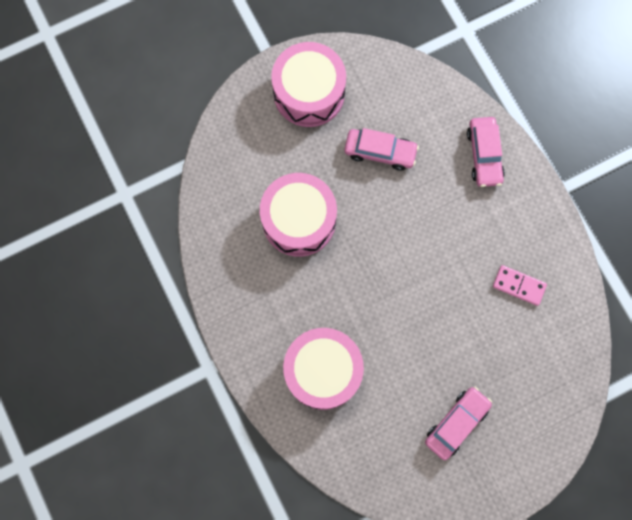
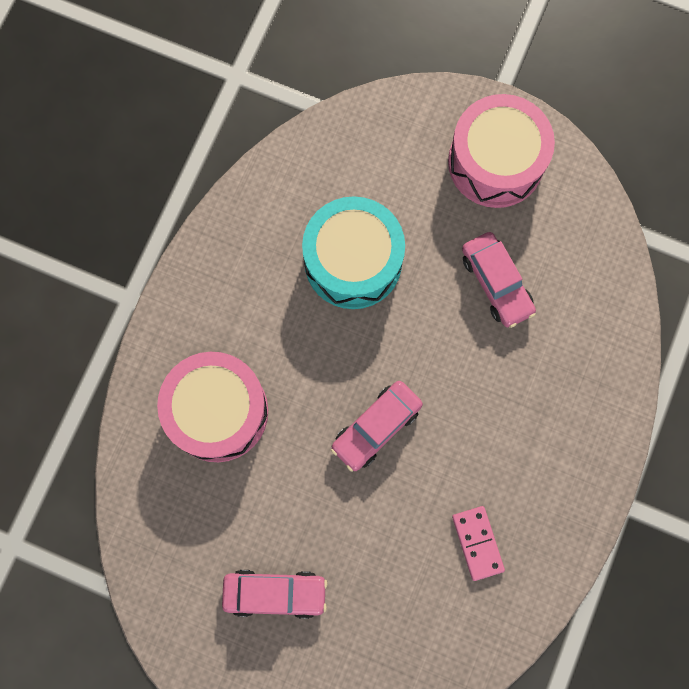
camera: 50 degrees right, 0 degrees up
pink drum [260,173,337,257] -> turquoise drum [302,196,405,309]
pink car [467,117,505,187] -> pink car moved to [331,381,423,472]

